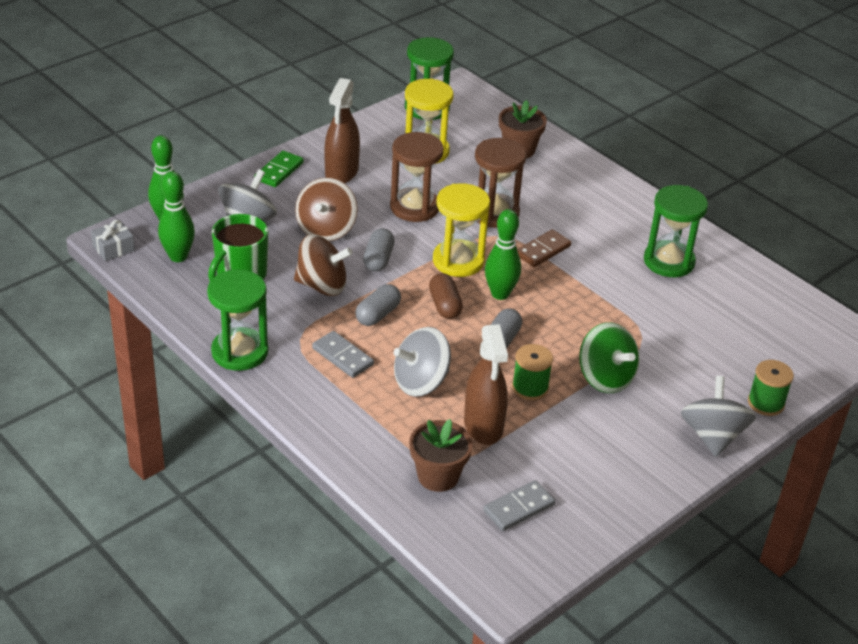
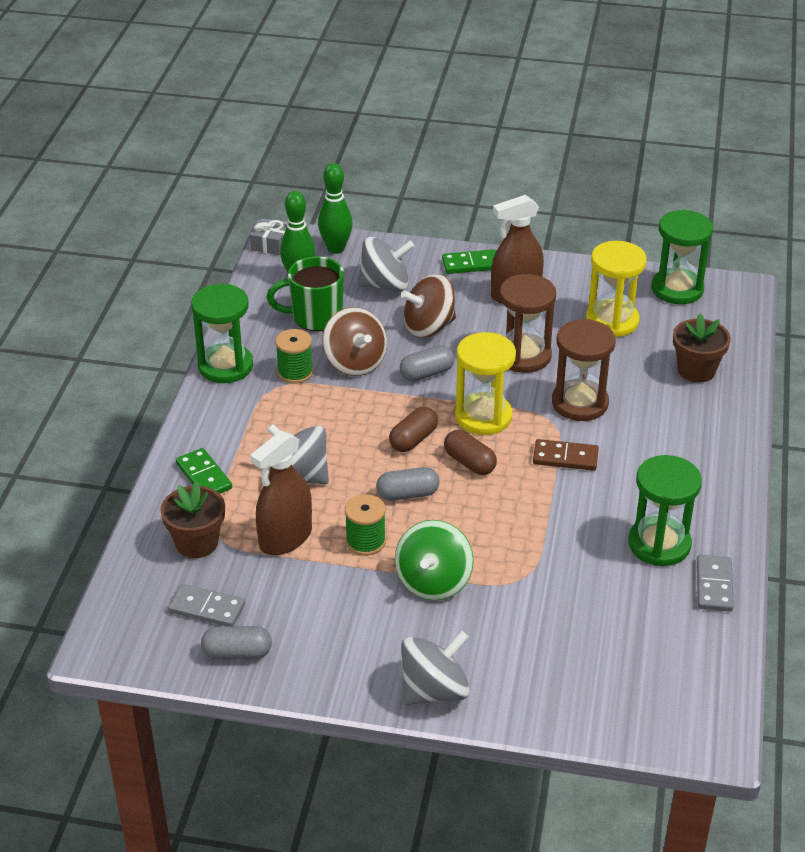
camera: 55 degrees right, 0 degrees up
grey domino [312,331,374,378] -> grey domino moved to [697,555,734,612]
grey capsule [355,284,401,326] -> grey capsule moved to [201,626,272,659]
green bowling pin [485,209,521,300] -> brown capsule [444,430,497,475]
green spool [748,360,794,416] -> green spool moved to [275,329,313,384]
none -> green domino [176,448,232,494]

